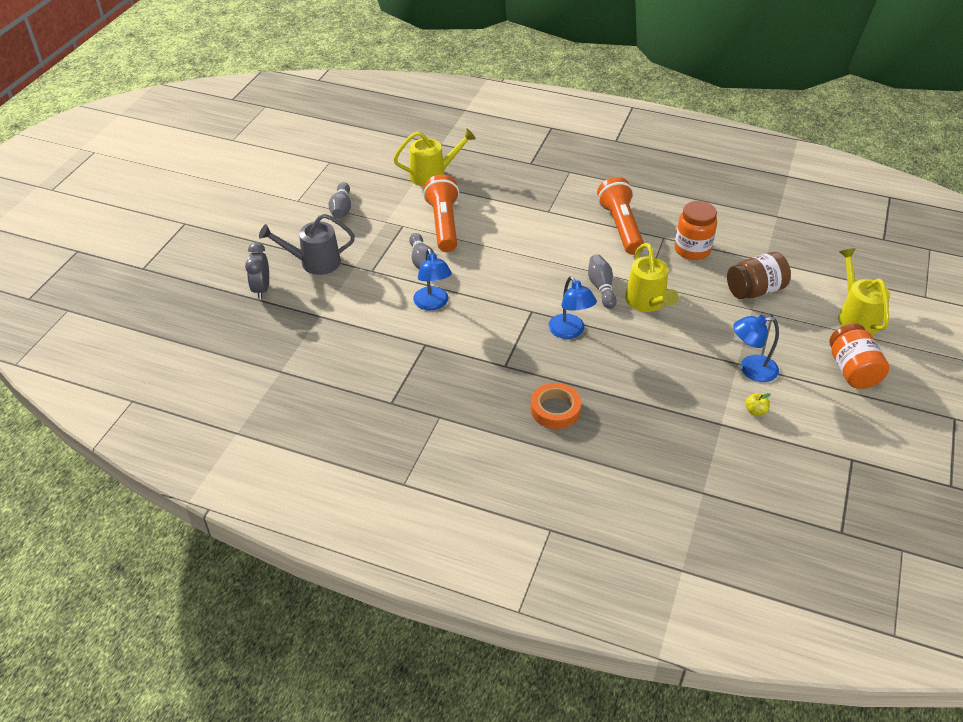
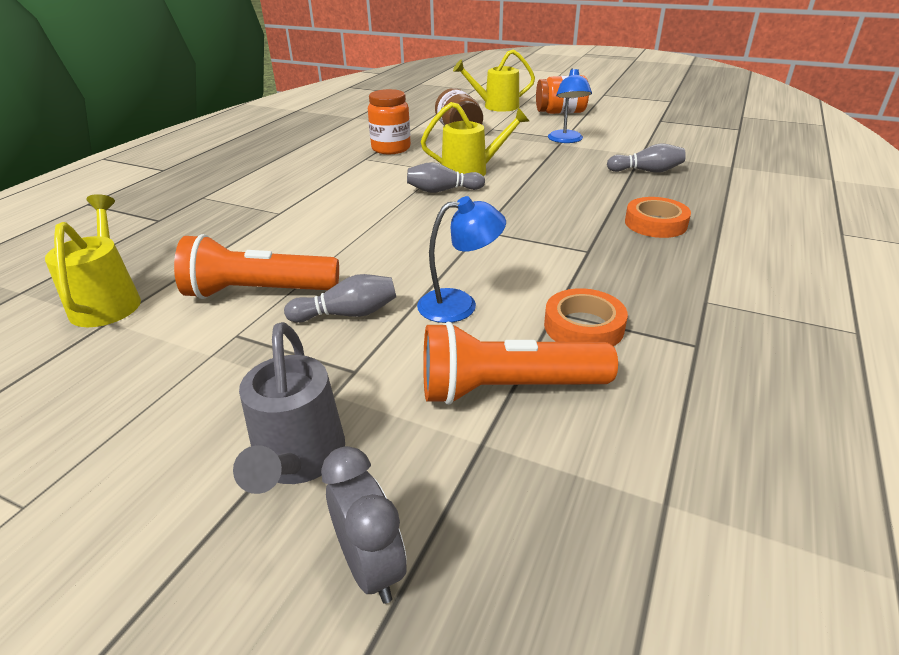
camera: 85 degrees left, 10 degrees down
grey clock [245,242,269,299] -> grey clock turned 120 degrees counterclockwise [321,446,407,604]
grey bowling pin [328,182,351,219] -> grey bowling pin moved to [607,143,686,173]
blue lamp [548,276,597,339] -> none
orange flashlight [597,177,644,255] -> orange flashlight moved to [423,322,618,405]
yellow apple [745,393,771,416] -> none
none -> orange tape [544,288,628,346]

